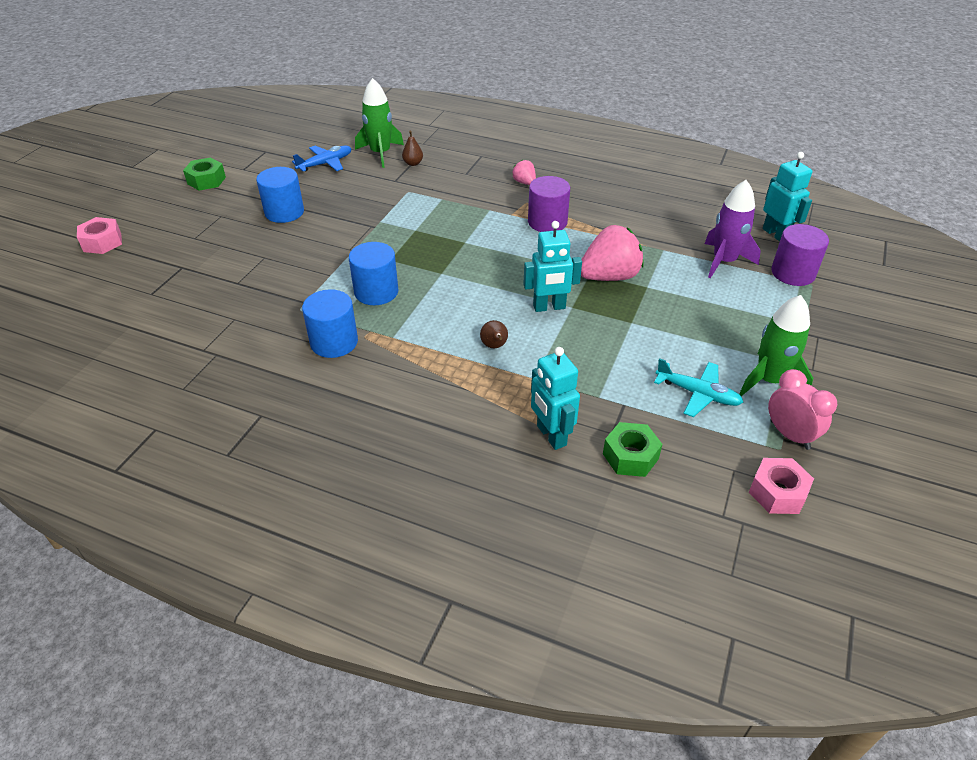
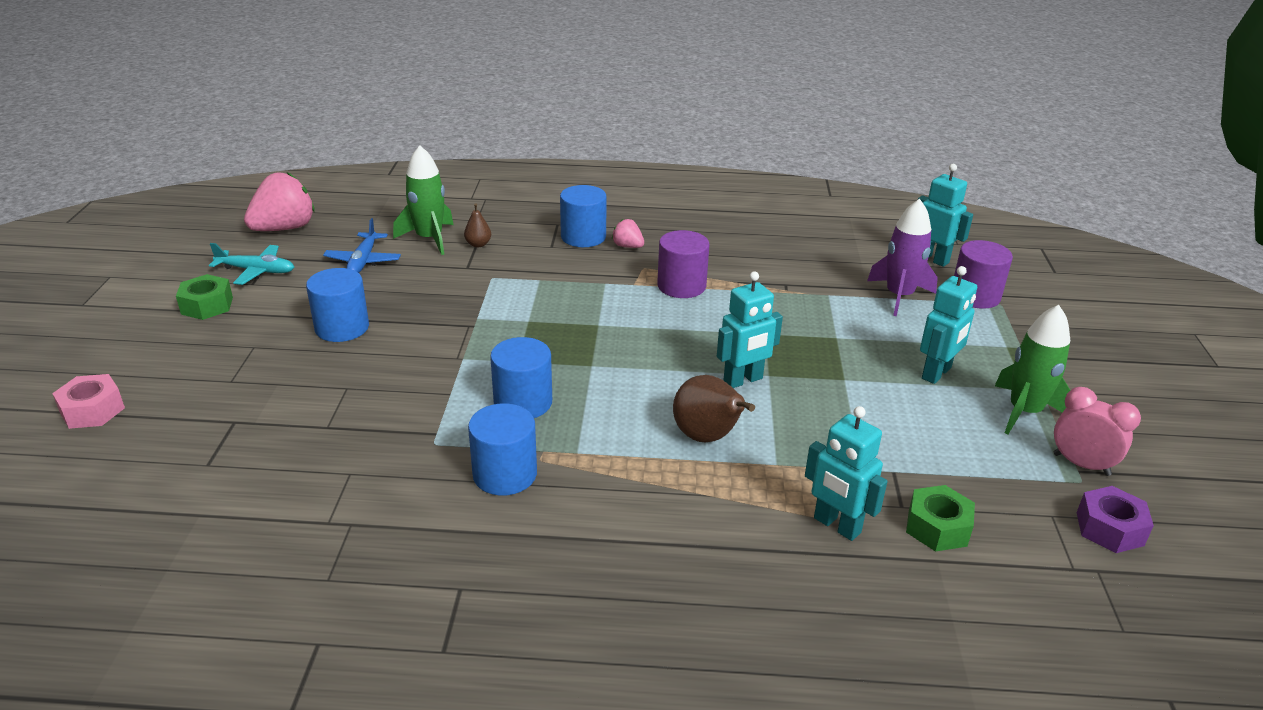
camera: 20 degrees left, 10 degrees down
blue plane [292,146,352,171] -> blue plane turned 150 degrees clockwise [323,218,401,273]
brown pear [480,320,508,348] -> brown pear [673,375,755,442], size x1.88
pink strawberry [581,225,644,281] -> pink strawberry moved to [244,172,315,231]
turquoise plane [654,358,743,417] -> turquoise plane moved to [209,243,294,285]
pink nut [749,458,814,514] -> purple nut [1076,486,1154,553]
none -> blue cylinder [560,185,607,247]
none -> turquoise robot [920,266,977,384]

